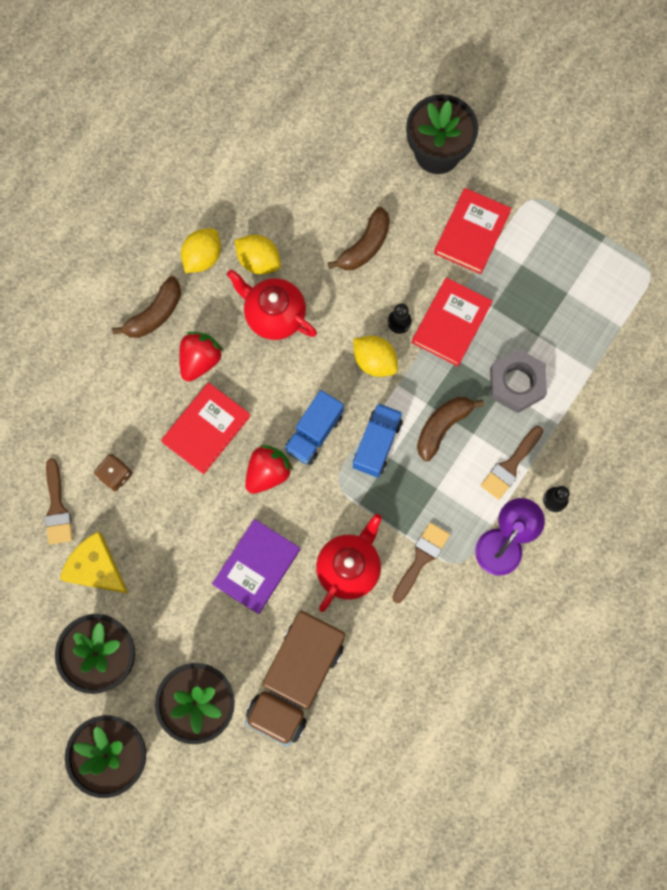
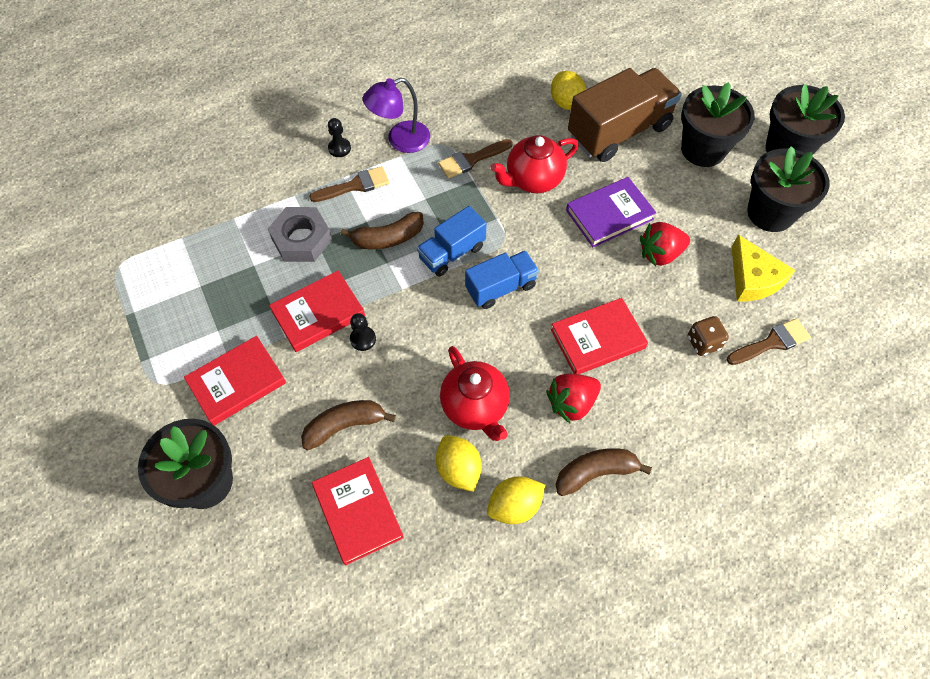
camera: 150 degrees left, 15 degrees down
brown brush [45,458,73,544] -> brown brush turned 45 degrees clockwise [726,318,811,365]
red strawberry [245,445,293,494] -> red strawberry moved to [640,222,690,267]
yellow lemon [353,336,398,377] -> yellow lemon moved to [551,71,586,110]
none -> red book [312,457,404,565]

